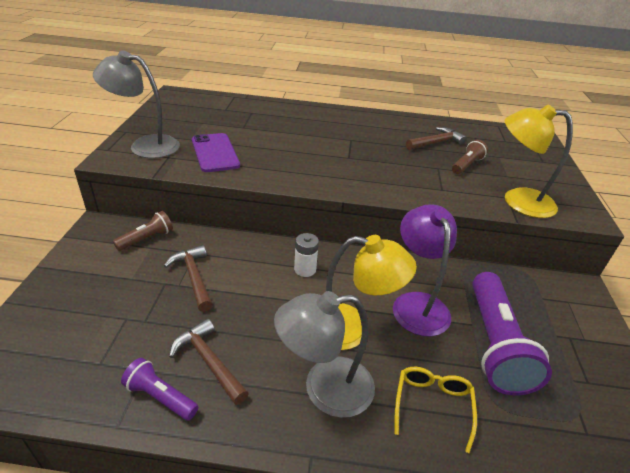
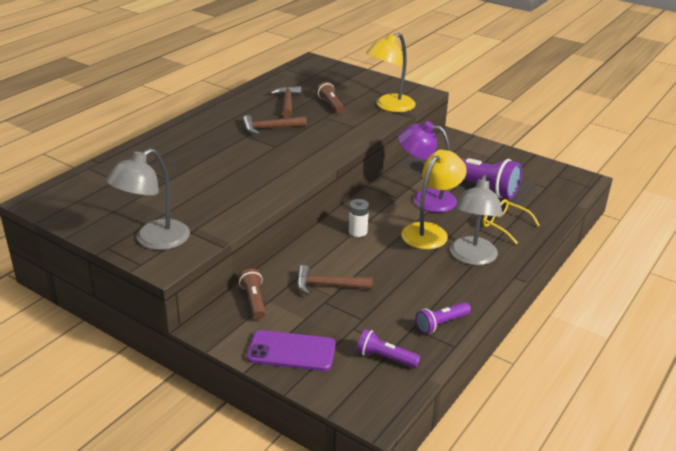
camera: 60 degrees left, 5 degrees down
brown hammer [169,319,249,405] -> brown hammer moved to [243,115,307,135]
purple phone [192,133,240,172] -> purple phone moved to [247,330,336,371]
none -> purple flashlight [357,329,421,368]

